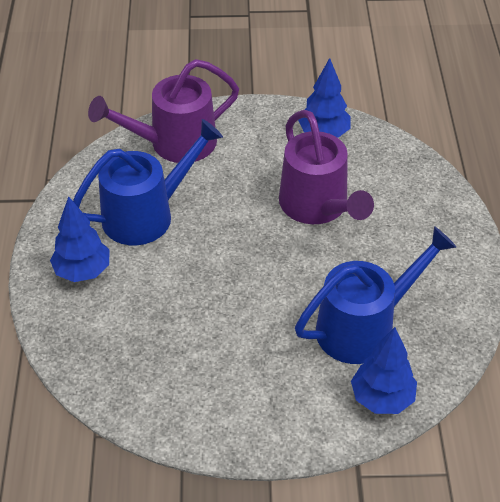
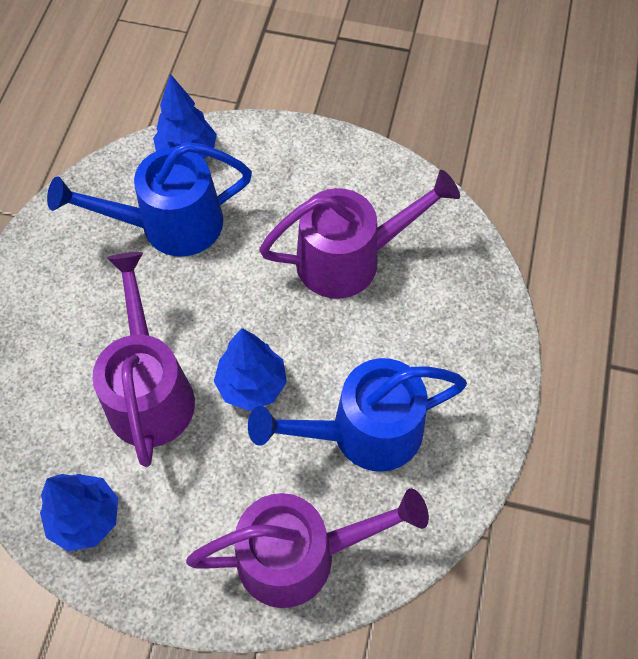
camera: 165 degrees left, 15 degrees up
blue tree [50,196,110,282] -> blue tree moved to [214,328,287,411]
none -> purple watering can [259,170,460,299]

